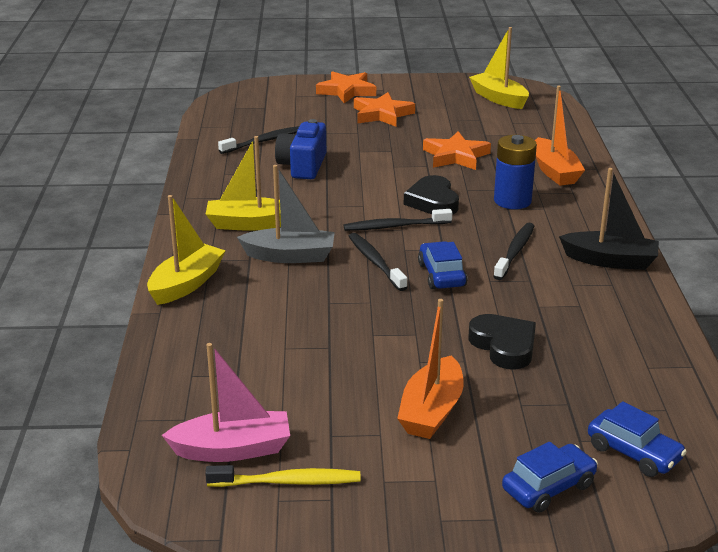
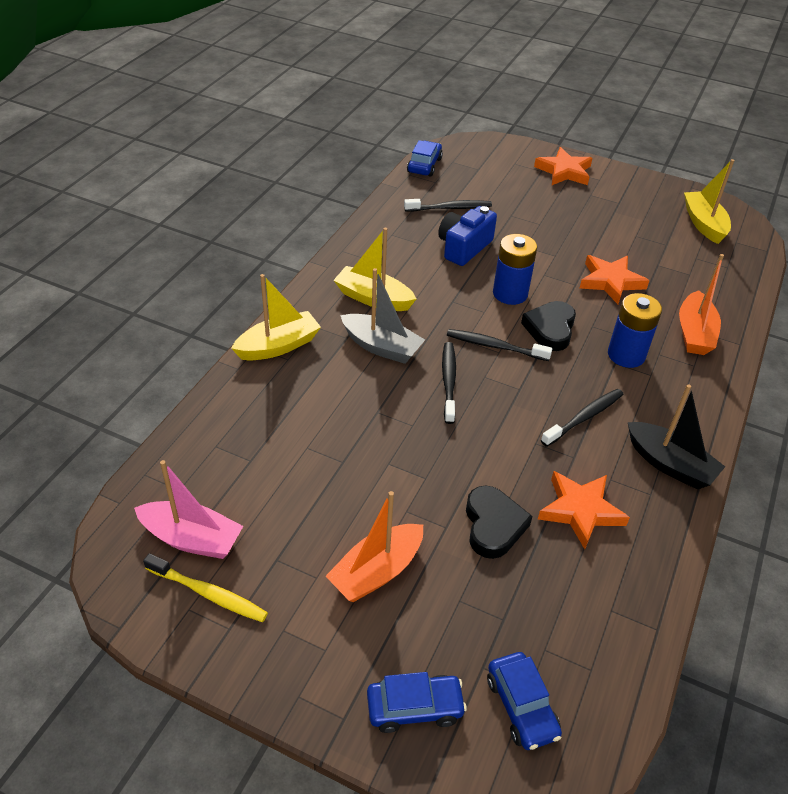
camera: 25 degrees right, 15 degrees up
orange star [354,92,415,127] -> orange star moved to [538,471,630,549]
blue car [418,241,467,289] -> blue car moved to [407,140,443,177]
none -> blue battery [493,234,537,305]

